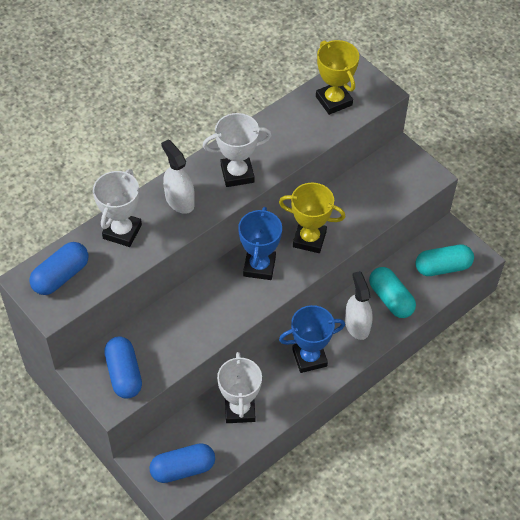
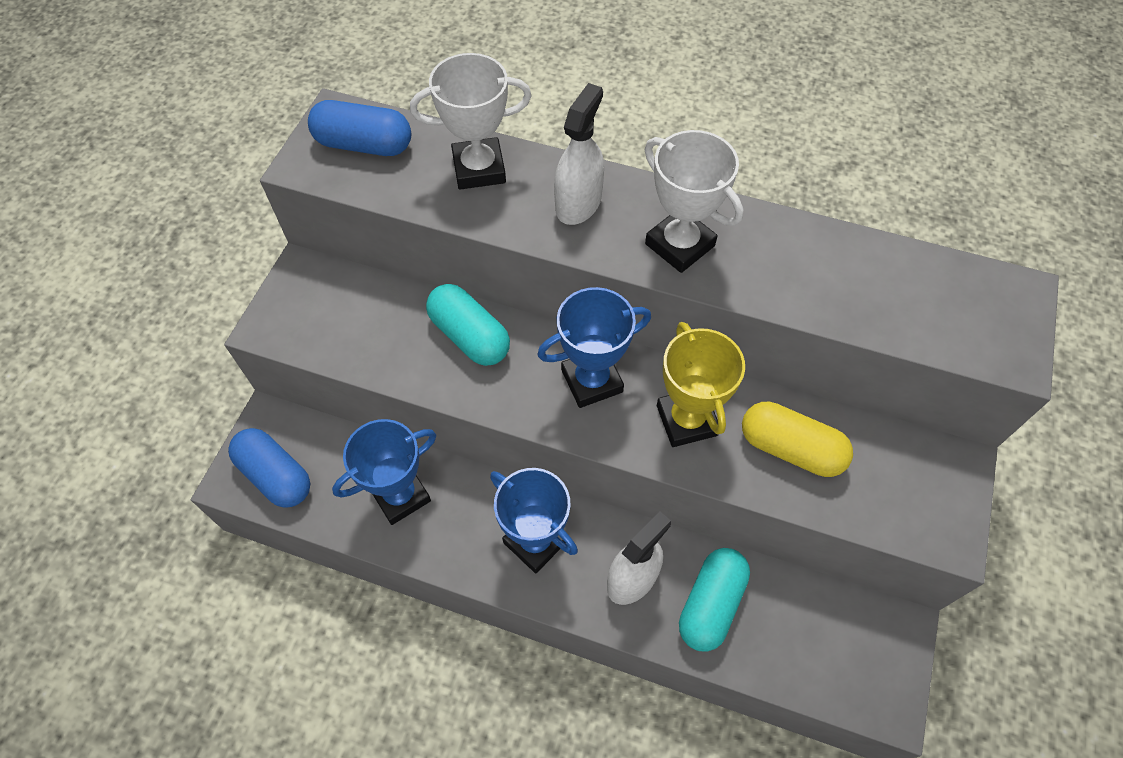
camera: 60 degrees right, 5 degrees up
blue capsule [104,337,142,399] -> none
white trophy [217,352,262,423] -> blue trophy [332,419,436,525]
yellow trophy [316,40,359,115] -> none
turquoise capsule [415,244,474,276] -> turquoise capsule moved to [426,284,510,366]
none -> yellow capsule [742,402,853,477]

